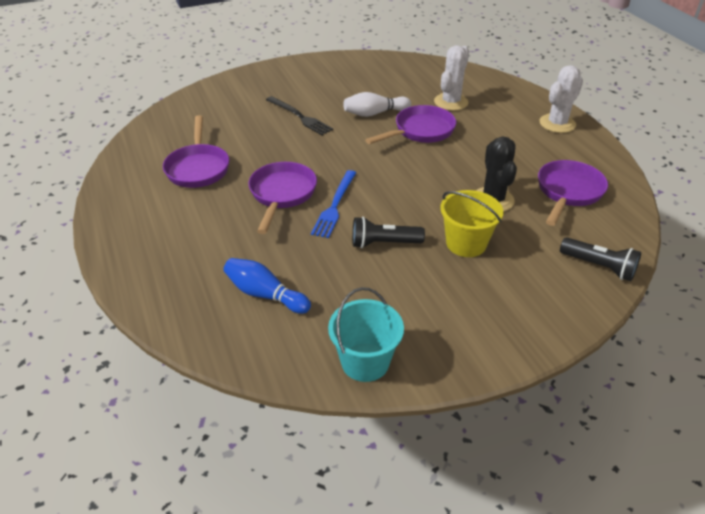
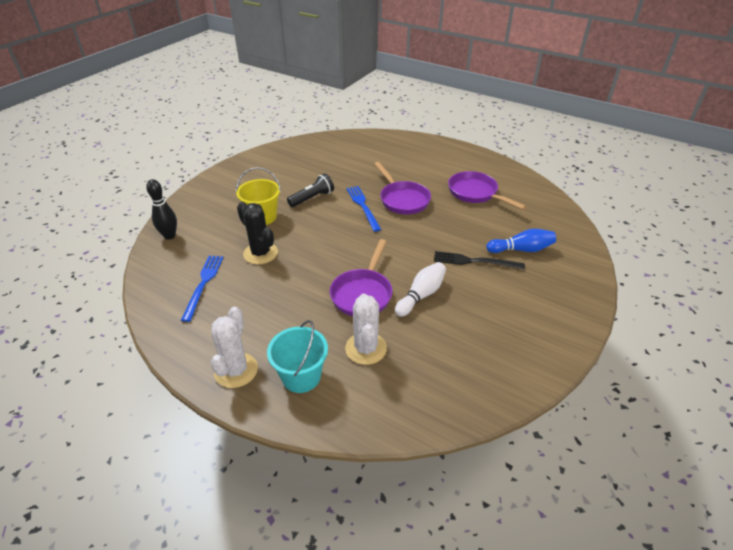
camera: 145 degrees right, 0 degrees up
blue bowling pin [223,258,311,314] -> blue bowling pin moved to [486,229,556,253]
turquoise bucket [328,287,404,382] -> turquoise bucket moved to [267,320,328,393]
purple pan [538,160,608,226] -> blue fork [181,256,224,322]
black flashlight [560,237,641,281] -> black bowling pin [146,179,177,240]

